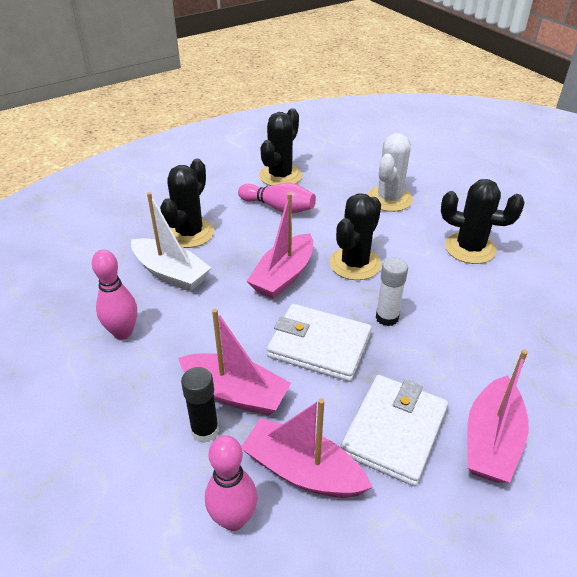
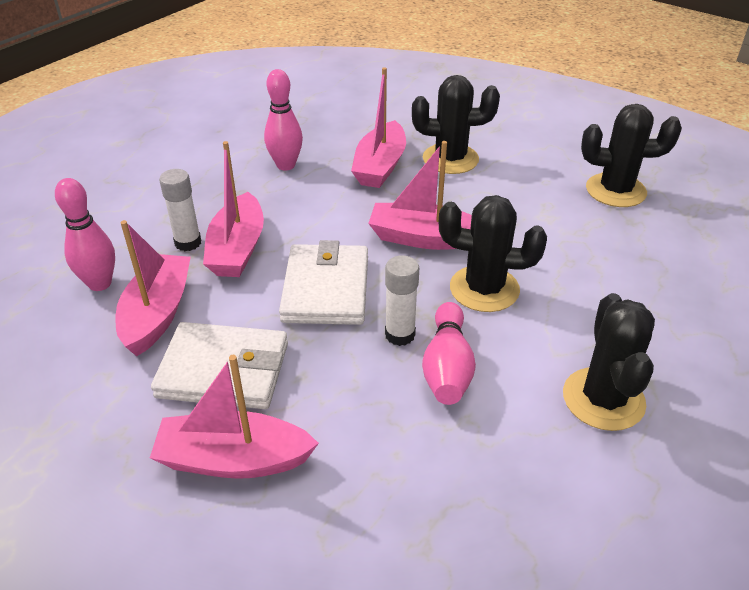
camera: 70 degrees right, 0 degrees up
white boat [131,192,211,292] -> pink boat [351,67,406,188]
black glue stick [181,367,219,443] -> white glue stick [159,169,201,251]
pink bowling pin [238,183,316,213] -> pink bowling pin moved to [422,302,476,405]
white cactus [367,133,413,212] -> none

